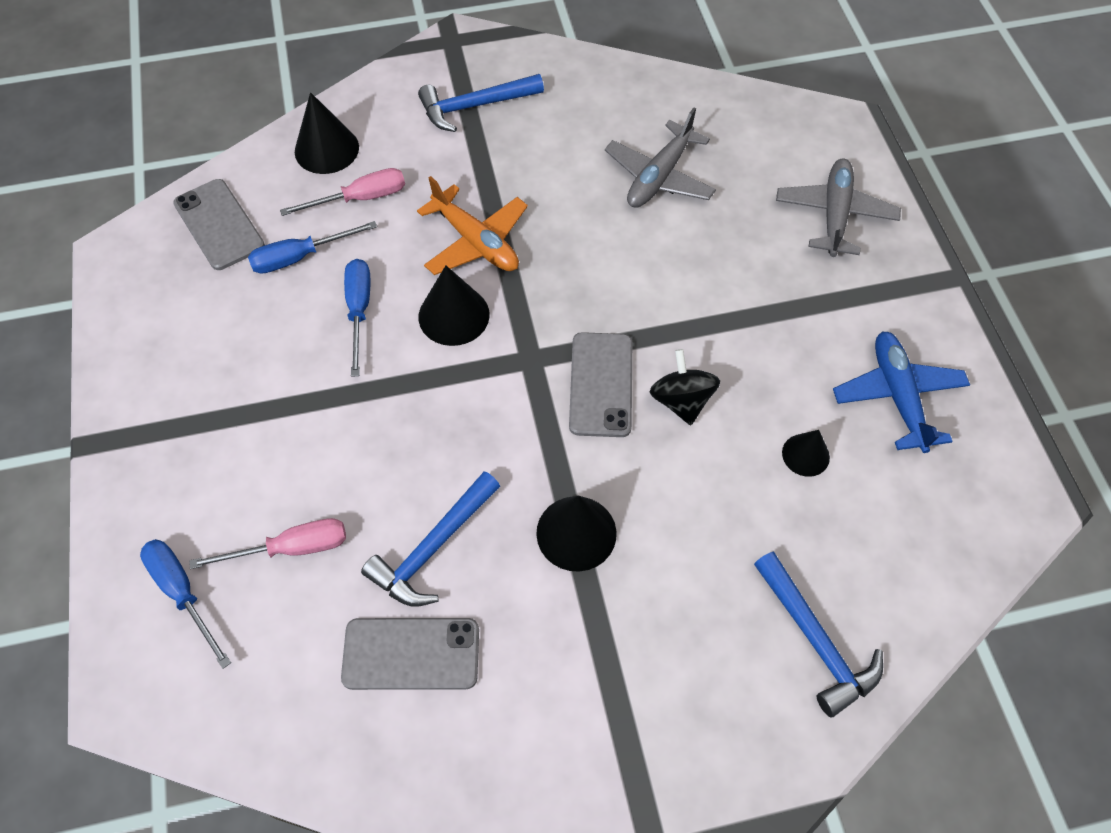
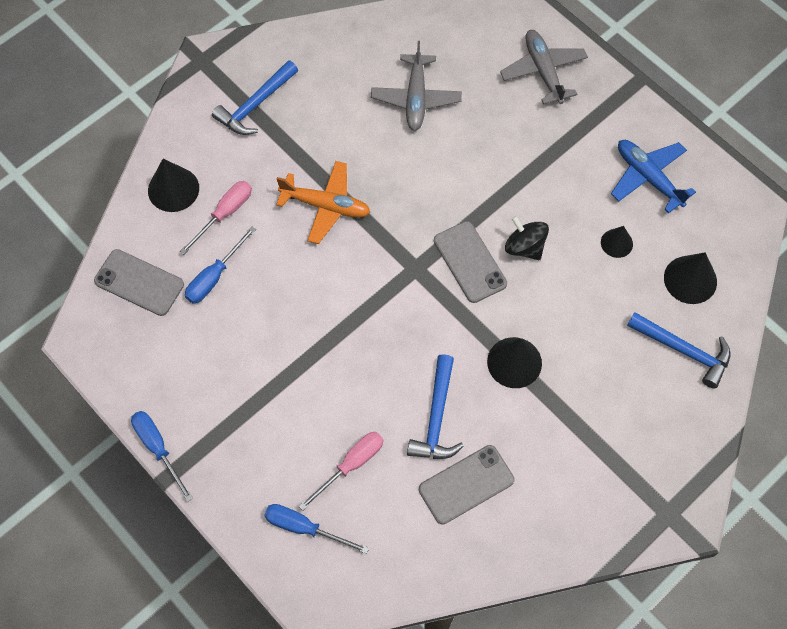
camera: 30 degrees left, 5 degrees up
blue screwdriver [344,259,371,377] -> blue screwdriver moved to [131,411,193,502]
black cone [419,266,490,346] -> black cone moved to [664,252,717,304]

